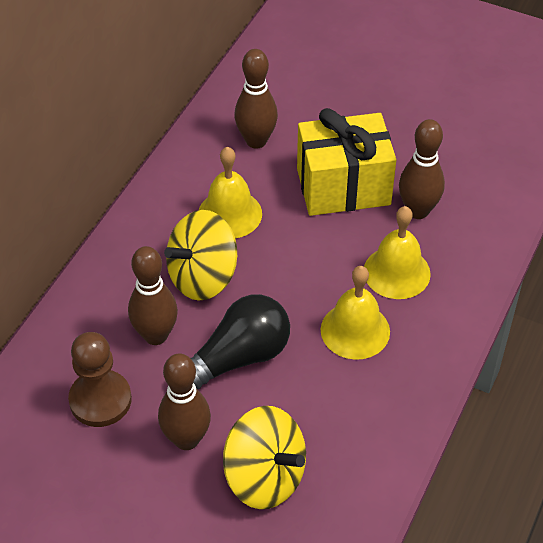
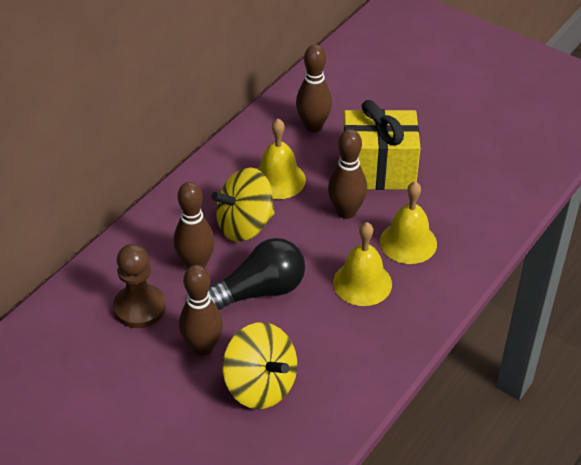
camera: 10 degrees right, 5 degrees down
brown bowling pin [399,119,445,219] -> brown bowling pin moved to [328,129,367,219]

